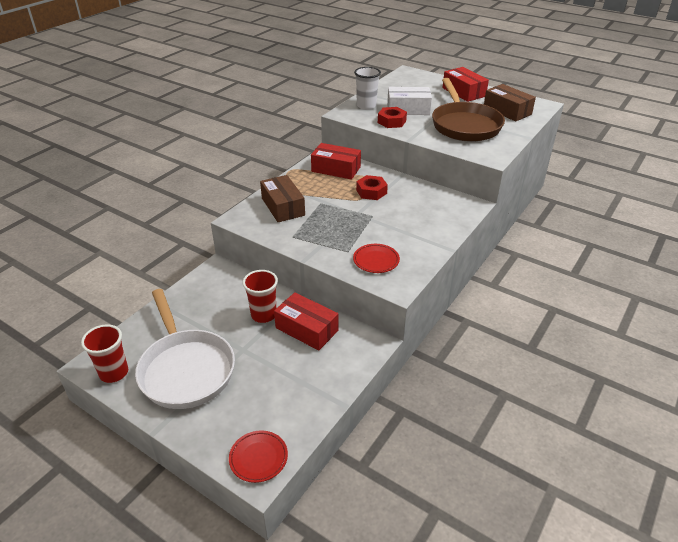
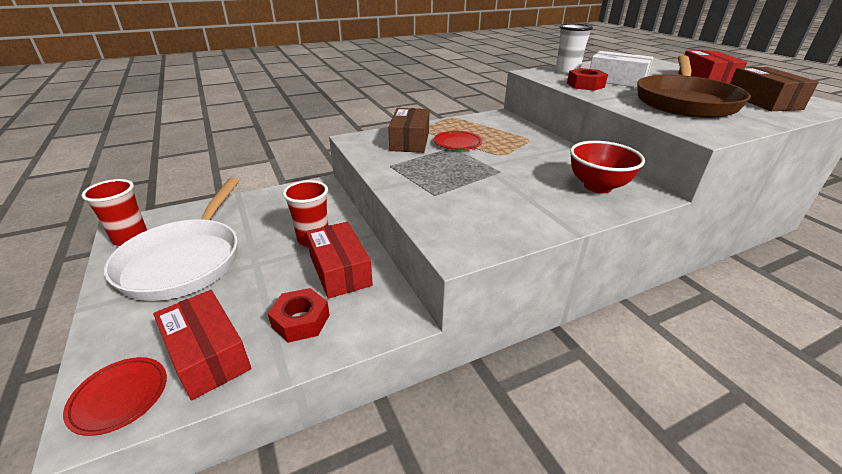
camera: 30 degrees right, 5 degrees down
red box [311,143,361,180] -> red box moved to [153,290,251,400]
red plate [353,244,400,273] -> red plate moved to [434,131,482,150]
red nut [356,175,388,200] -> red nut moved to [268,288,330,343]
none -> red bowl [570,141,645,193]

